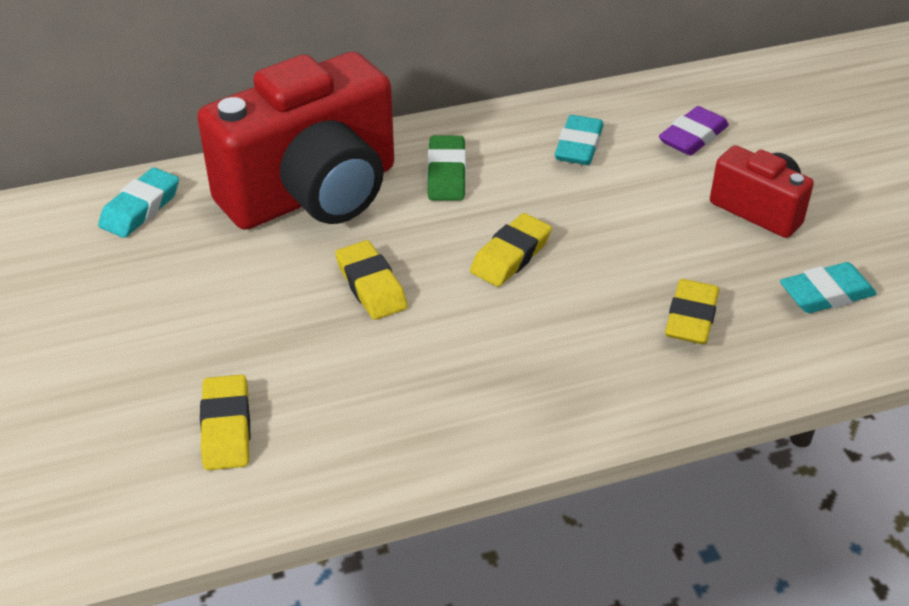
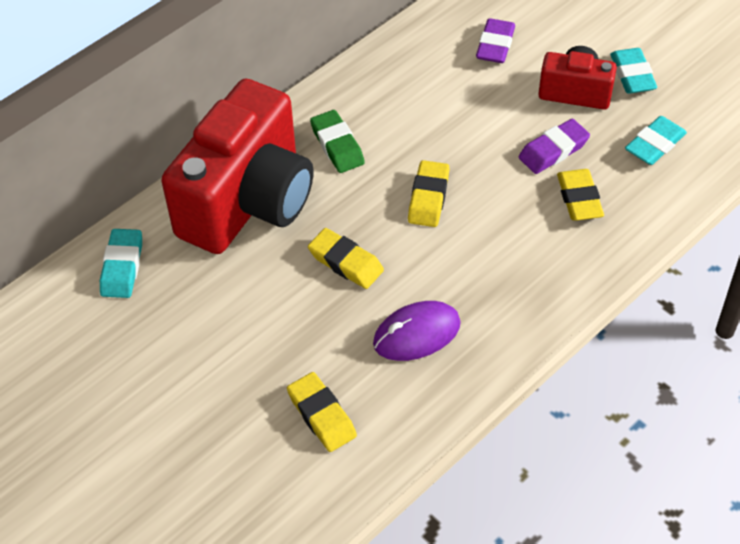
camera: 25 degrees left, 10 degrees up
turquoise eraser [555,115,604,165] -> turquoise eraser moved to [610,48,657,94]
none -> purple mouse [373,301,461,361]
none -> purple eraser [518,119,590,174]

